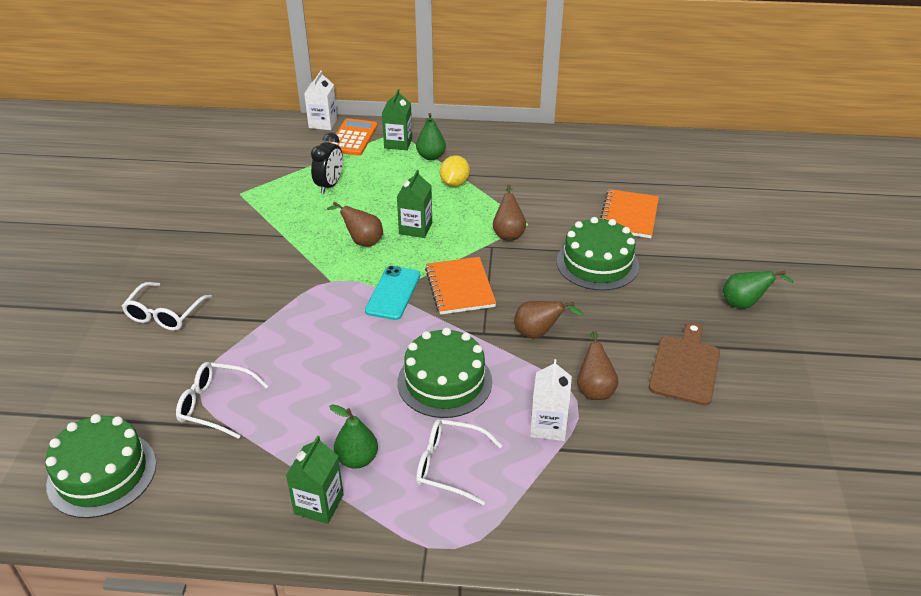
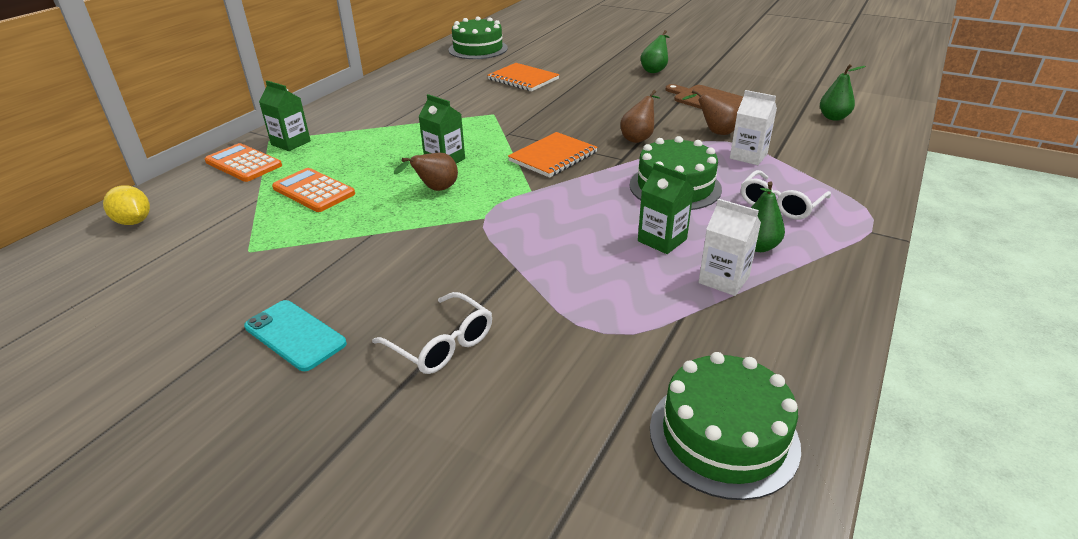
camera: 65 degrees left, 5 degrees down
white glasses [176,362,268,439] -> none
green carton [286,436,344,524] -> green carton moved to [638,163,694,254]
white carton [304,70,337,130] -> white carton moved to [698,199,761,296]
black clock [311,133,343,194] -> orange calculator [272,168,355,212]
turquoise phone [365,266,420,320] -> turquoise phone moved to [244,300,347,371]
green pear [416,113,446,160] -> green pear moved to [820,64,866,121]
orange notebook [425,257,496,315] -> orange notebook turned 60 degrees counterclockwise [508,132,598,178]
yellow lemon [440,155,470,187] -> yellow lemon moved to [103,185,150,225]
brown pear [493,184,526,241] -> none
green cake [557,217,639,291] -> green cake moved to [448,17,508,59]

